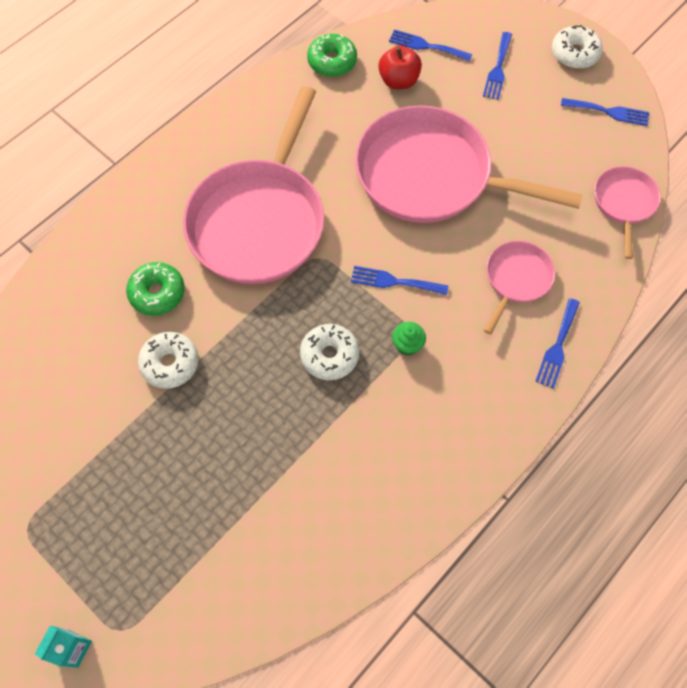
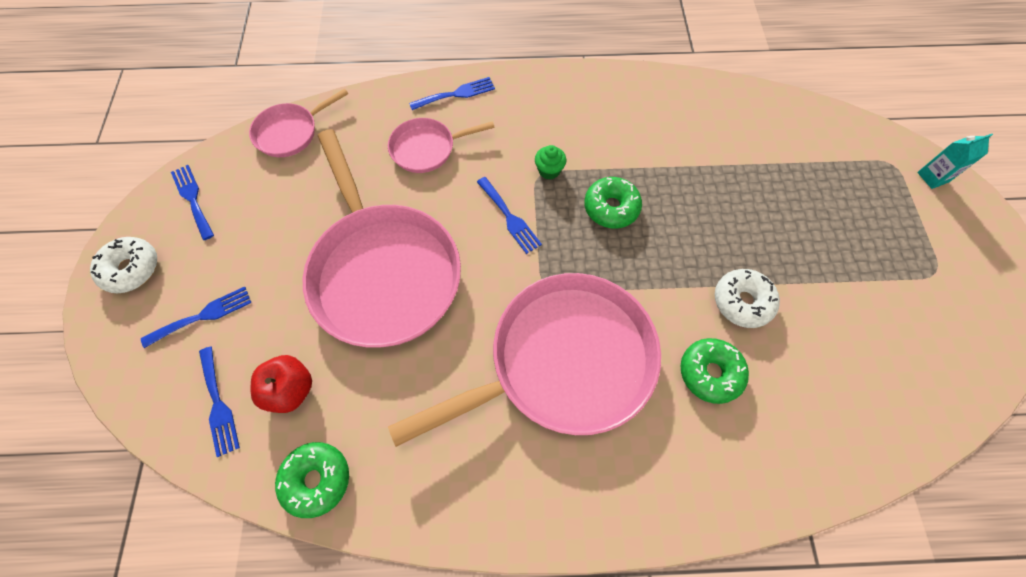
camera: 135 degrees left, 0 degrees up
white donut [300,324,359,380] -> green donut [584,177,642,229]

